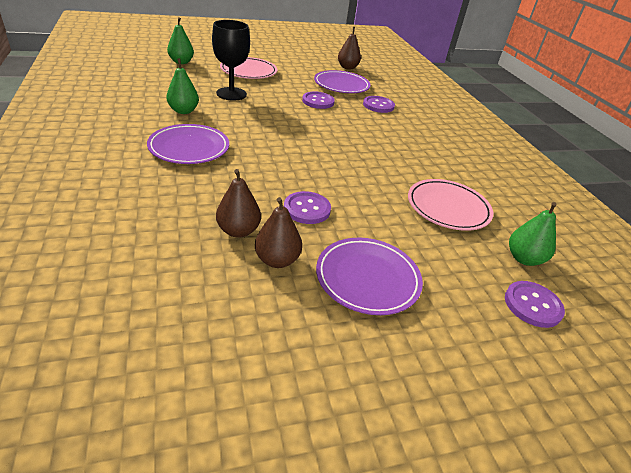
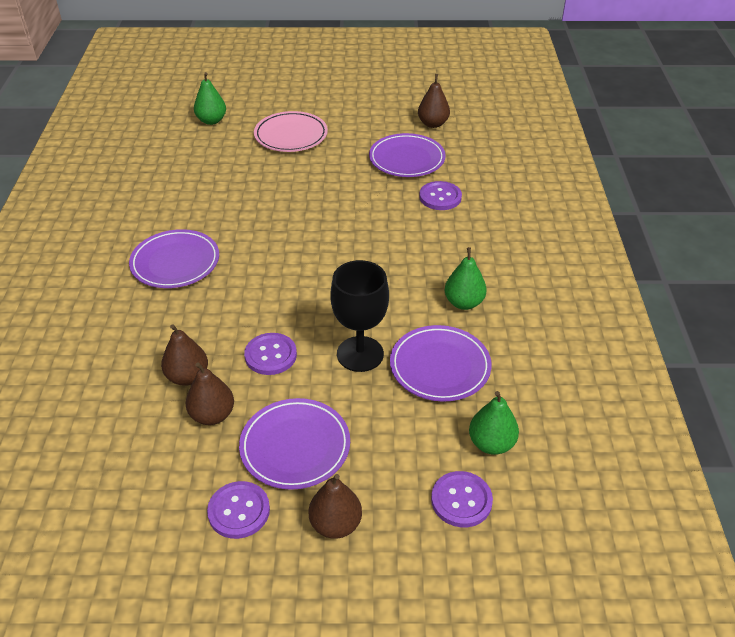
camera: 20 degrees right, 5 degrees up
green pear [166,58,199,114] -> green pear moved to [445,247,487,310]
black goblet [212,20,250,101] -> black goblet moved to [330,260,389,372]
purple button [302,92,335,109] -> purple button moved to [207,481,270,539]
pink plate [408,179,493,231] -> purple plate [390,325,492,402]
none -> brown pear [309,474,362,539]

